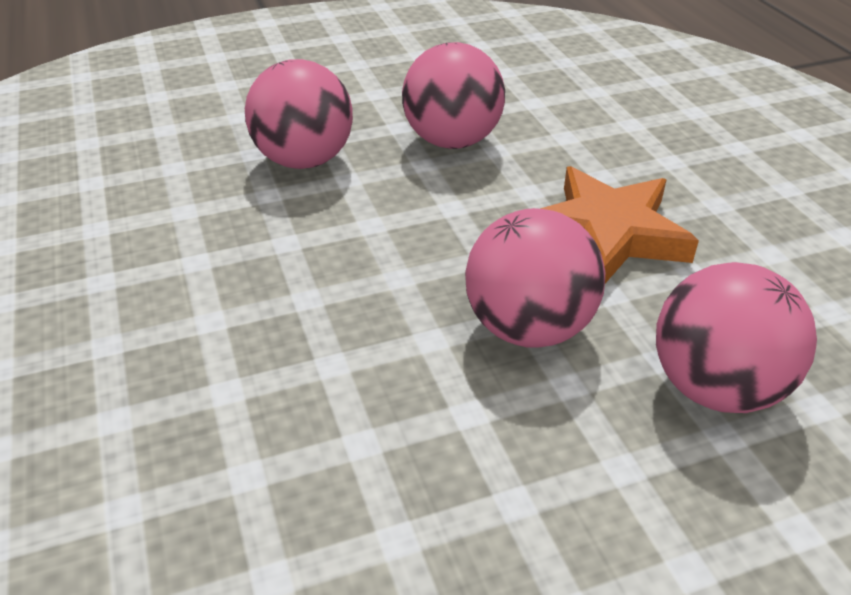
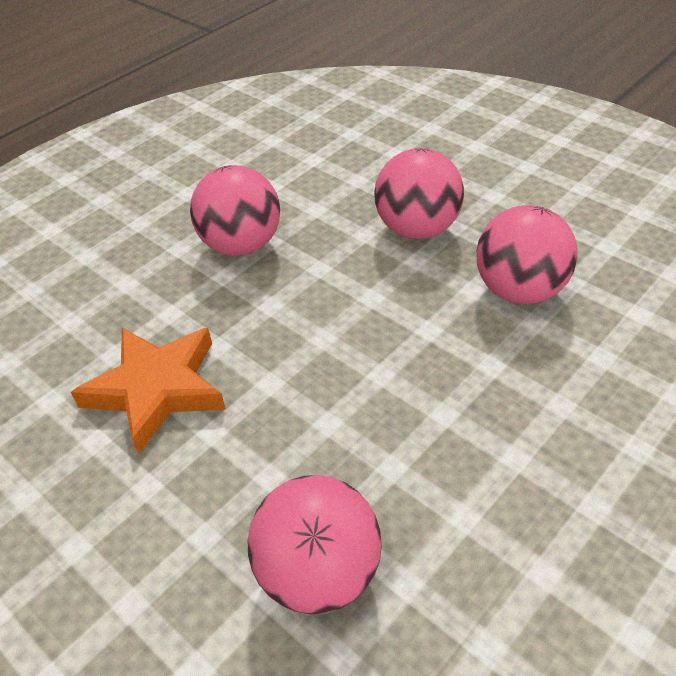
camera: 65 degrees right, 5 degrees up
pink ball [465,208,605,348] -> pink ball moved to [190,165,280,256]
orange star [540,166,699,283] -> orange star moved to [71,328,226,454]

